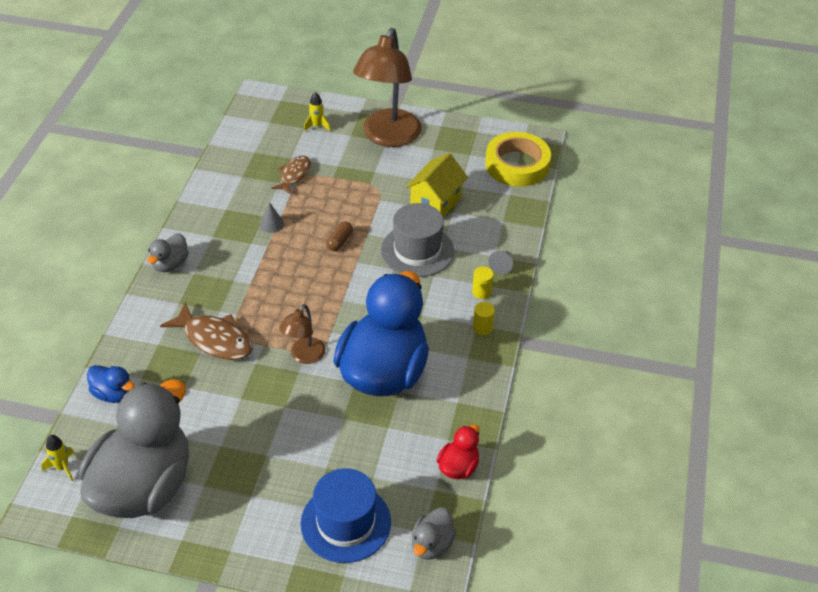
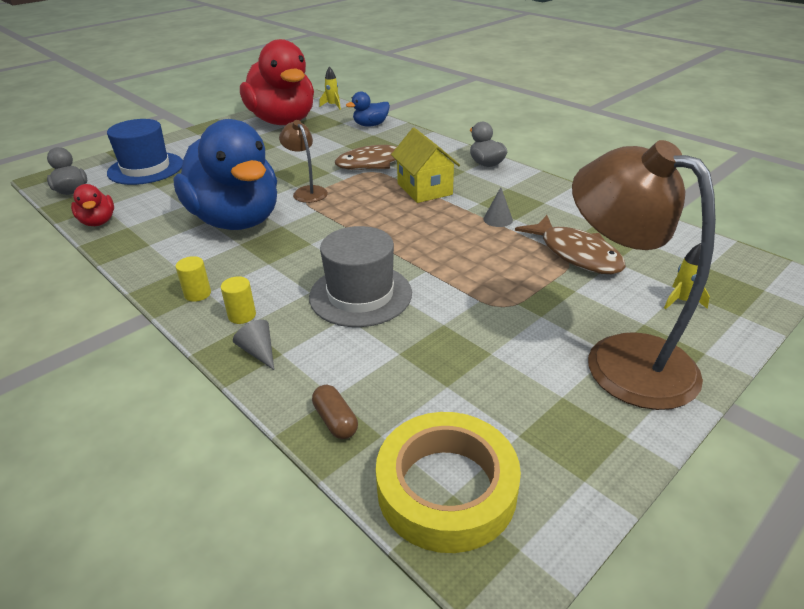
camera: 125 degrees right, 10 degrees down
grey duck [79,379,189,518] -> red duck [240,39,314,125]
brown fish [271,156,311,194] -> brown fish [515,215,626,274], size x1.54
brown capsule [326,221,353,251] -> brown capsule moved to [312,385,358,439]
yellow house [405,153,468,217] -> yellow house moved to [391,128,460,203]

